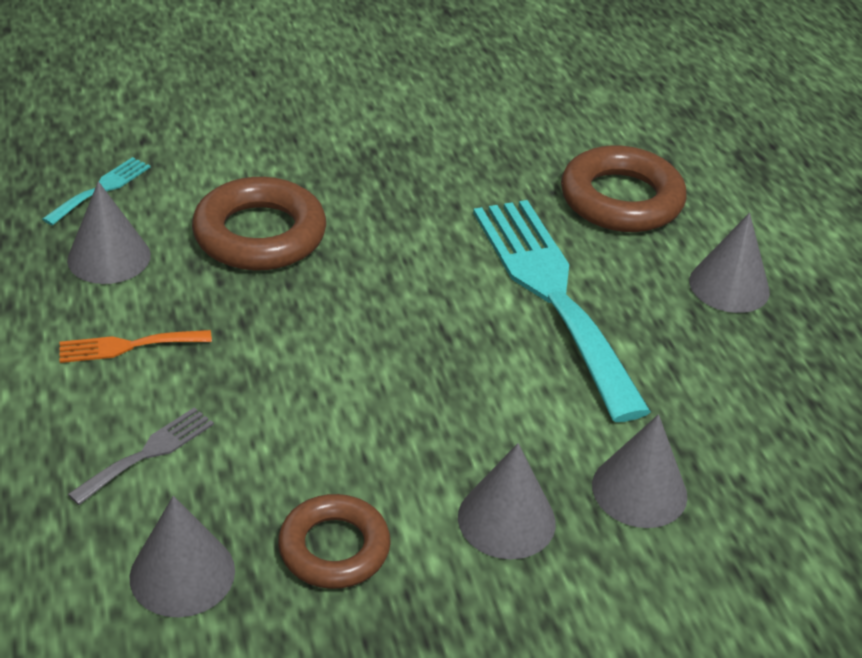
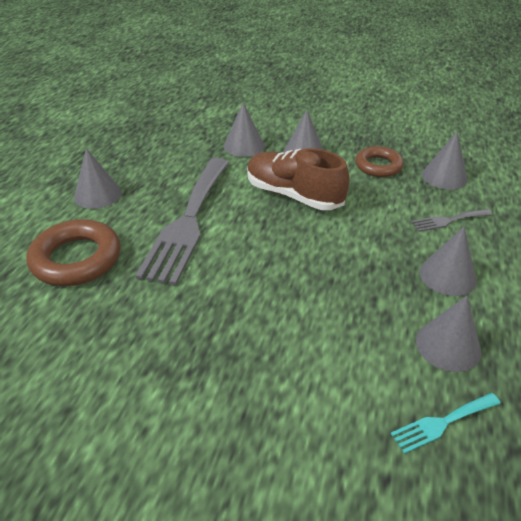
camera: 145 degrees left, 0 degrees up
orange fork [60,330,212,363] -> grey cone [419,227,477,296]
brown ring [192,177,326,271] -> none
turquoise fork [473,200,651,422] -> grey fork [135,158,229,285]
none -> brown shoe [247,148,350,210]

